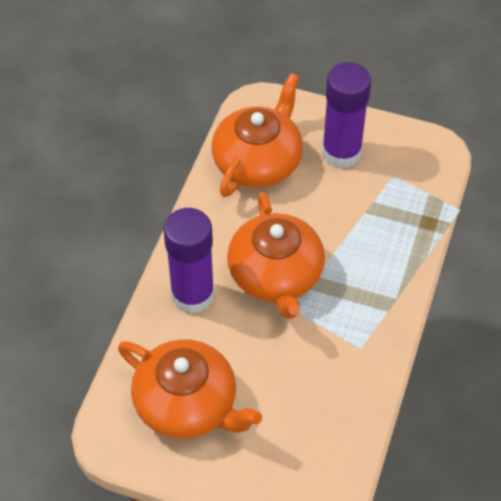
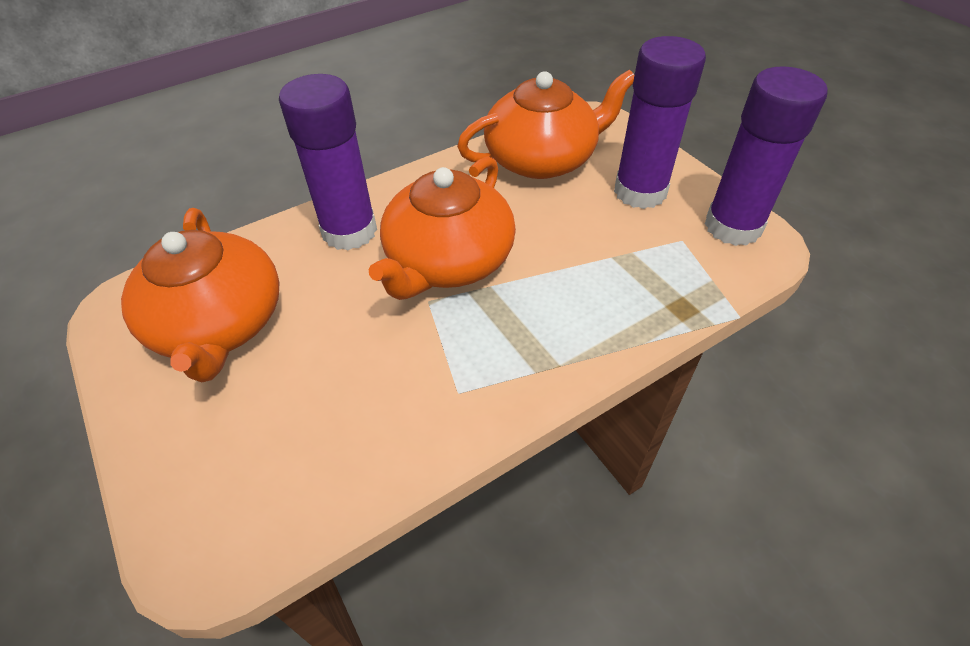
camera: 40 degrees right, 5 degrees down
none -> purple glue stick [705,66,828,246]

